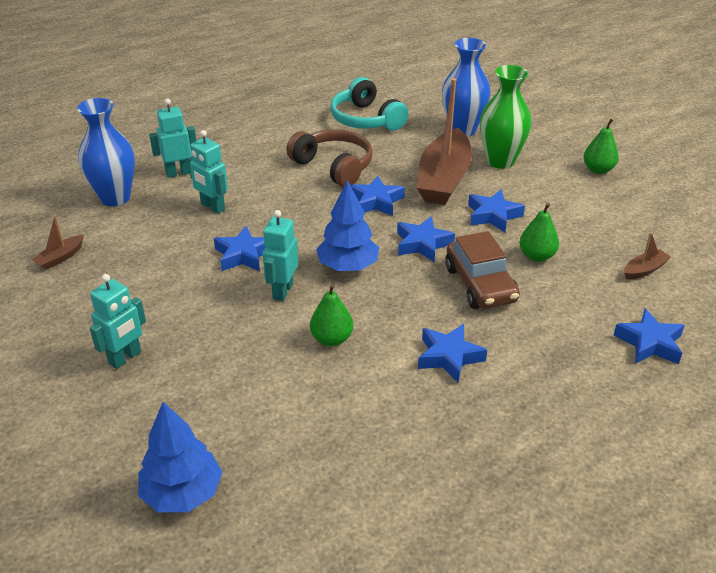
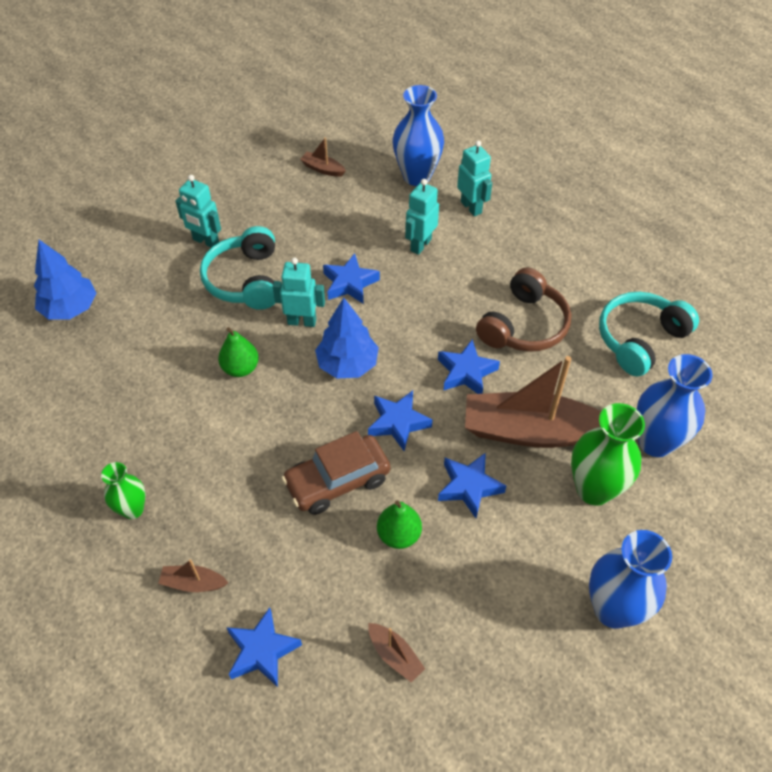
camera: 80 degrees right, 15 degrees up
blue star [418,324,487,382] -> none
green pear [584,119,619,174] -> blue vase [589,530,672,629]
none -> green vase [101,462,145,519]
none -> brown boat [158,559,228,592]
none -> turquoise headphones [200,226,275,310]

